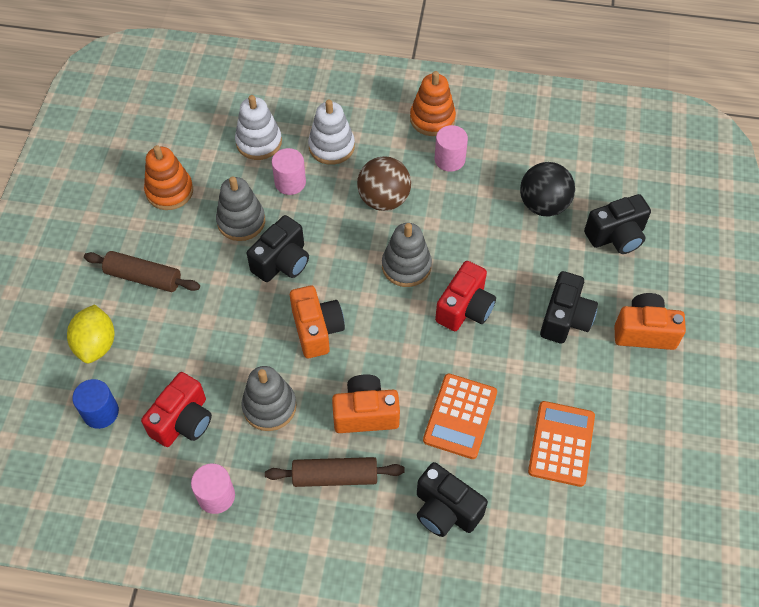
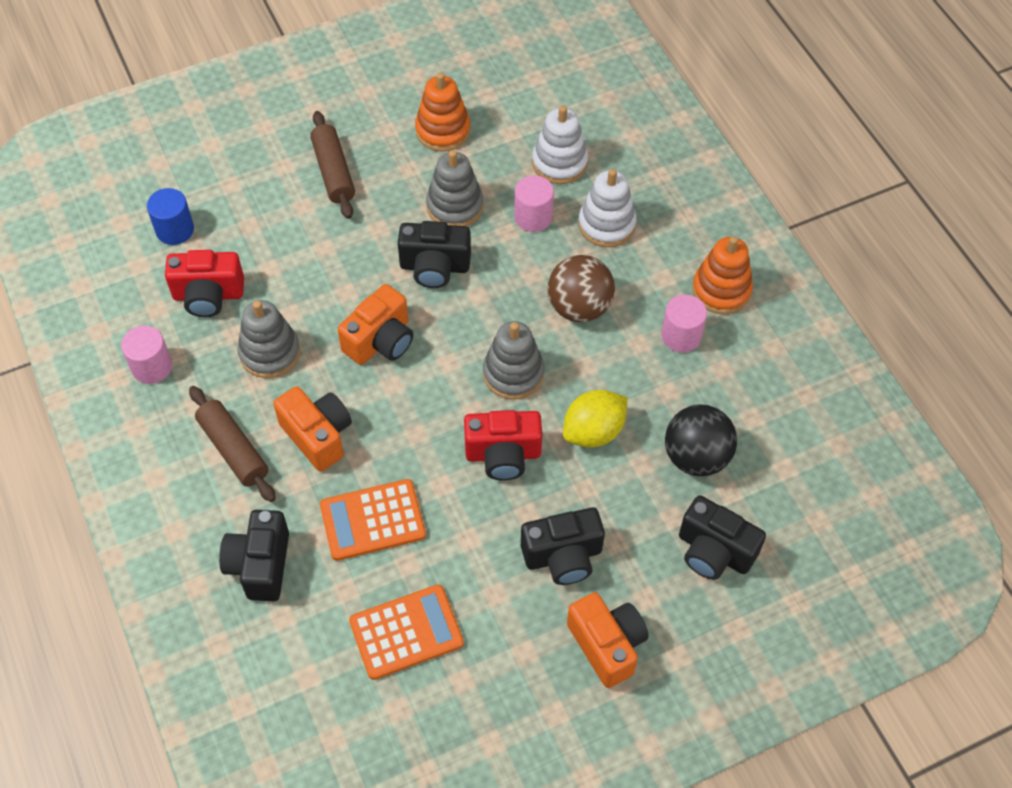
camera: 55 degrees right, 0 degrees up
yellow lemon [67,304,115,363] -> yellow lemon moved to [563,390,628,447]

